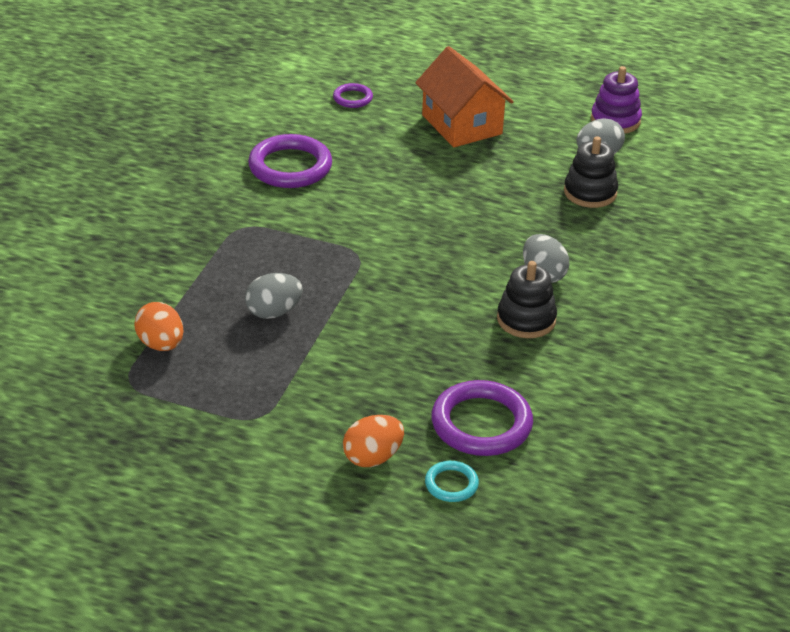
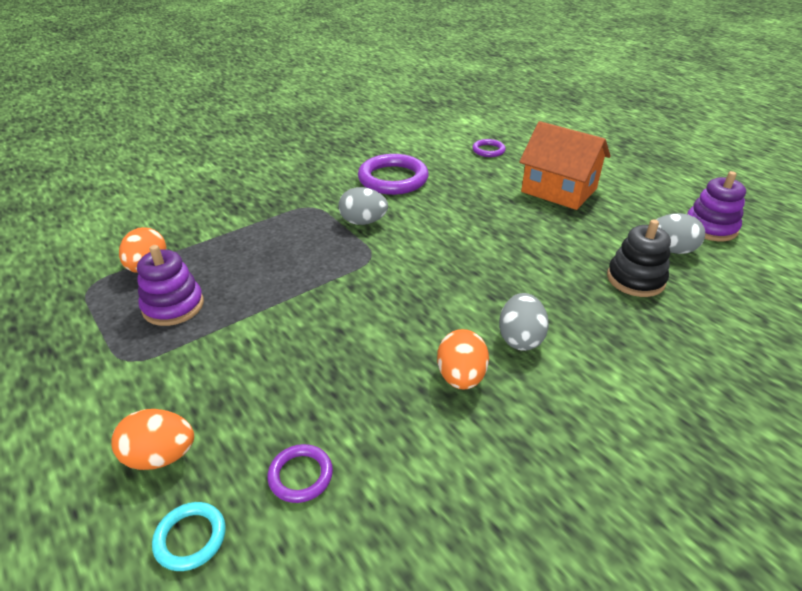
camera: 35 degrees right, 0 degrees up
grey egg [245,273,303,319] -> grey egg moved to [338,187,388,225]
orange house [415,46,514,147] -> orange house turned 60 degrees counterclockwise [519,121,611,210]
purple ring [431,380,533,456] -> purple ring [267,444,333,503], size x0.51
black stacking toy [497,261,557,338] -> orange egg [437,329,489,390]
none -> purple stacking toy [137,245,204,326]

